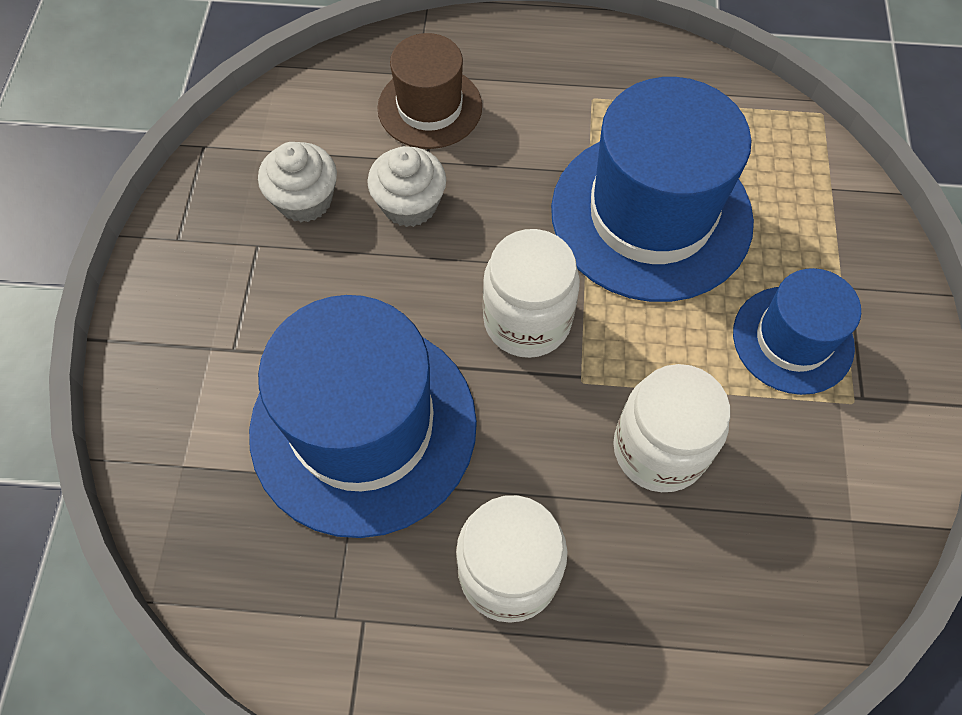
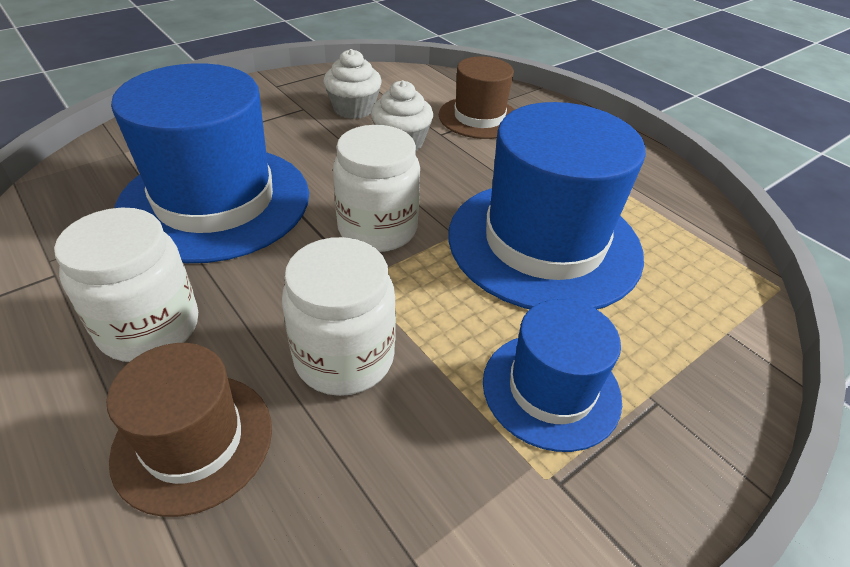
camera: 45 degrees right, 20 degrees down
none -> brown hat [107,343,272,517]

